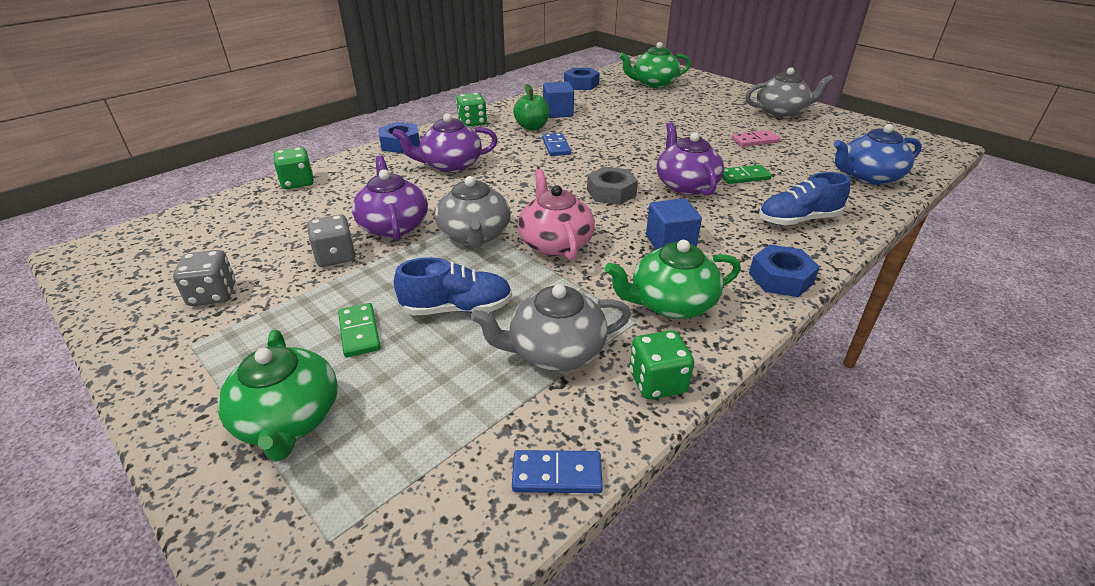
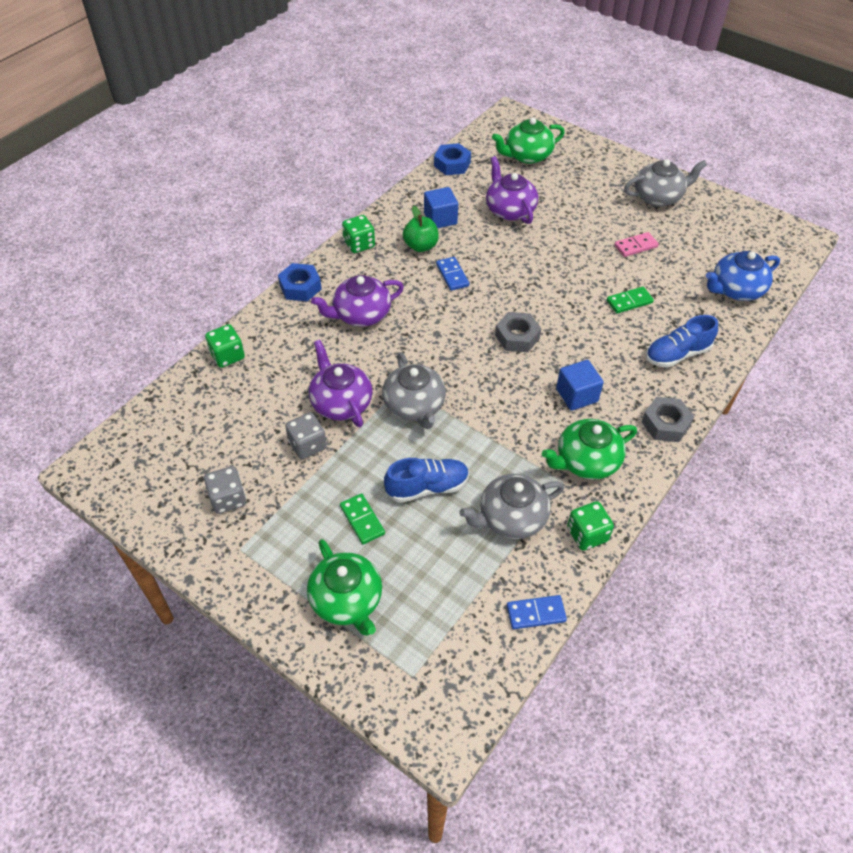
camera: 10 degrees left, 15 degrees up
pink teapot [518,169,595,260] -> none
purple teapot [657,122,724,195] -> purple teapot moved to [486,156,538,224]
blue nut [749,244,820,297] -> grey nut [642,397,694,442]

